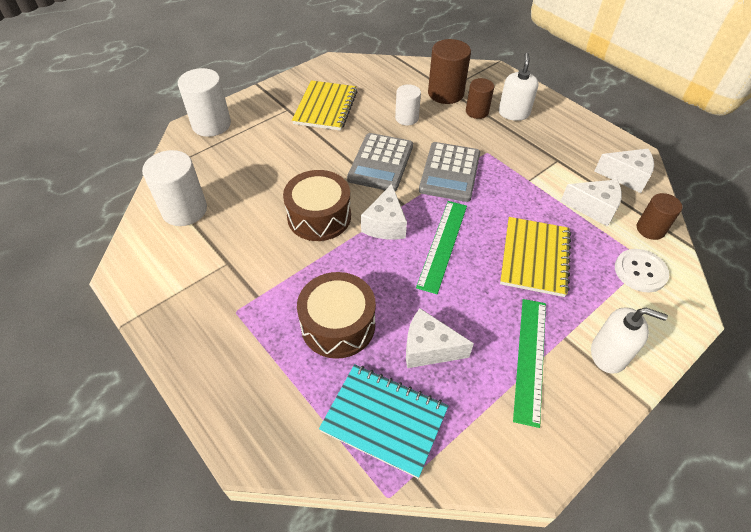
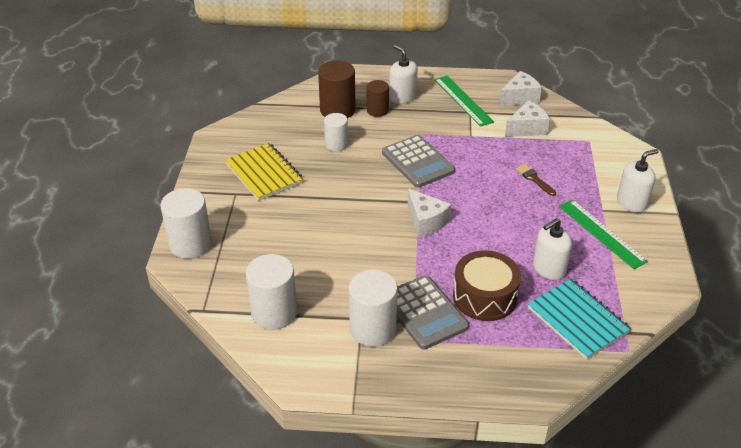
camera: 45 degrees left, 10 degrees down
brown drum [283,170,351,241] -> none
turquoise notebook [319,364,448,478] -> turquoise notebook turned 75 degrees clockwise [528,279,631,360]
grey calculator [347,133,413,191] -> grey calculator moved to [397,275,469,350]
white cheese [406,308,474,368] -> white soap dispenser [533,218,572,280]
green ruler [416,201,467,294] -> green ruler moved to [434,76,494,127]
yellow notebook [500,217,571,297] -> brown brush [516,164,556,196]
white button [615,249,669,292] -> none
brown cylinder [637,193,682,240] -> none
none -> white cylinder [349,270,398,347]

